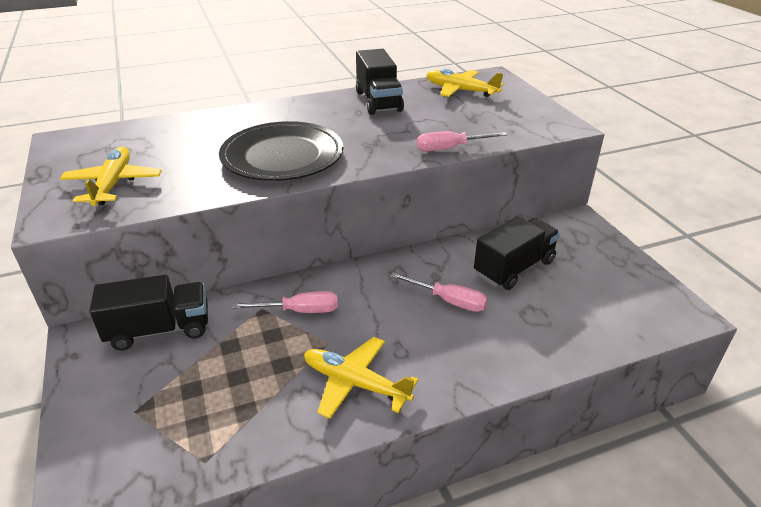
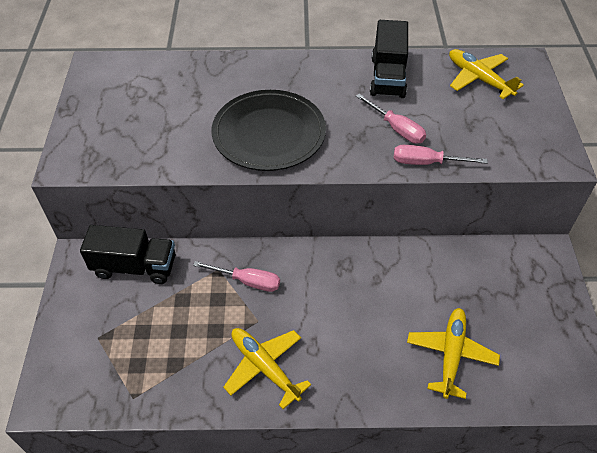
camera: 20 degrees right, 15 degrees up
yellow plane [60,147,162,206] -> yellow plane moved to [407,308,500,399]
pink screwdriver [390,272,488,312] -> pink screwdriver moved to [356,94,426,144]
black truck [474,217,560,290] -> none

